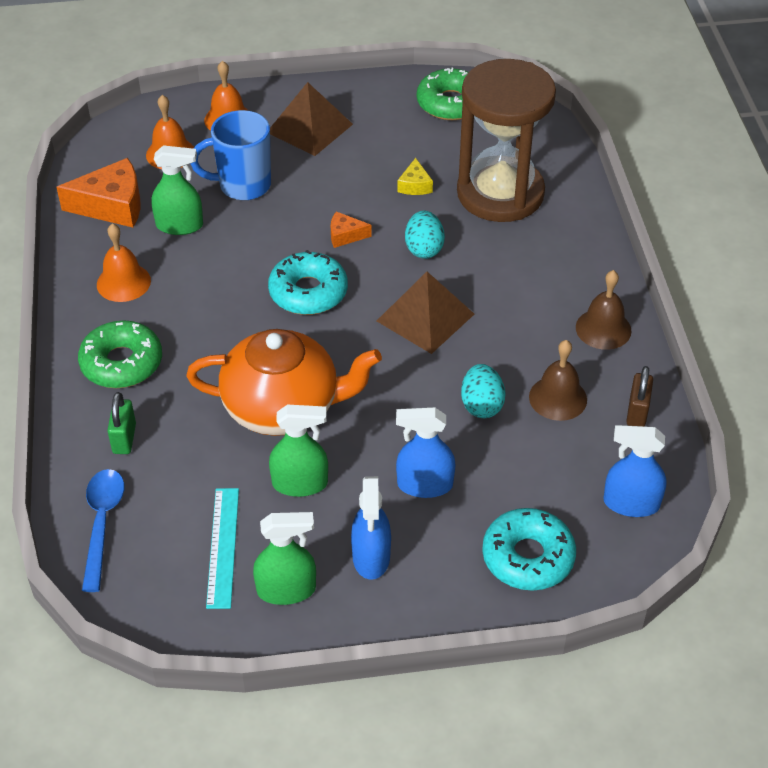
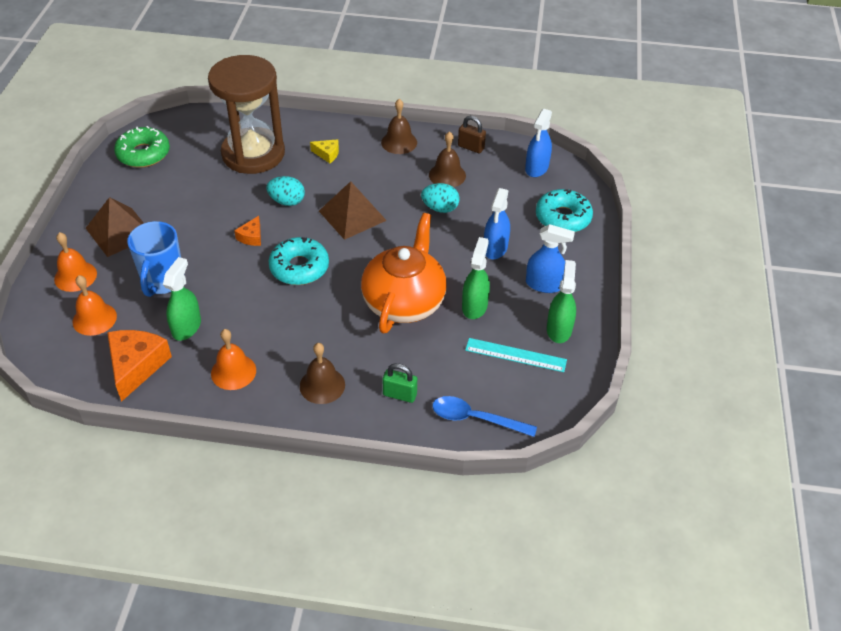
camera: 75 degrees left, 0 degrees up
green donut [78,320,162,388] -> brown bell [300,343,345,404]
yellow cheese [397,158,433,195] -> yellow cheese moved to [310,139,339,163]

